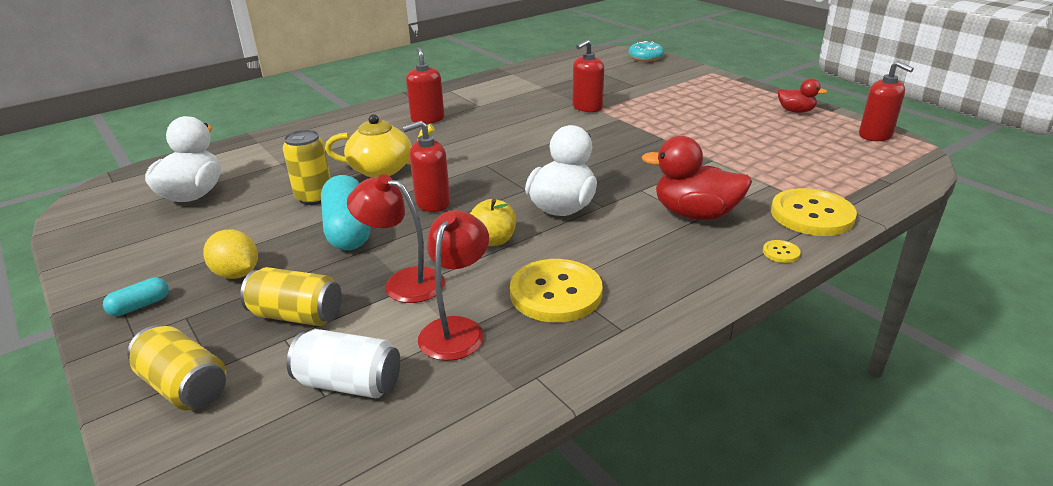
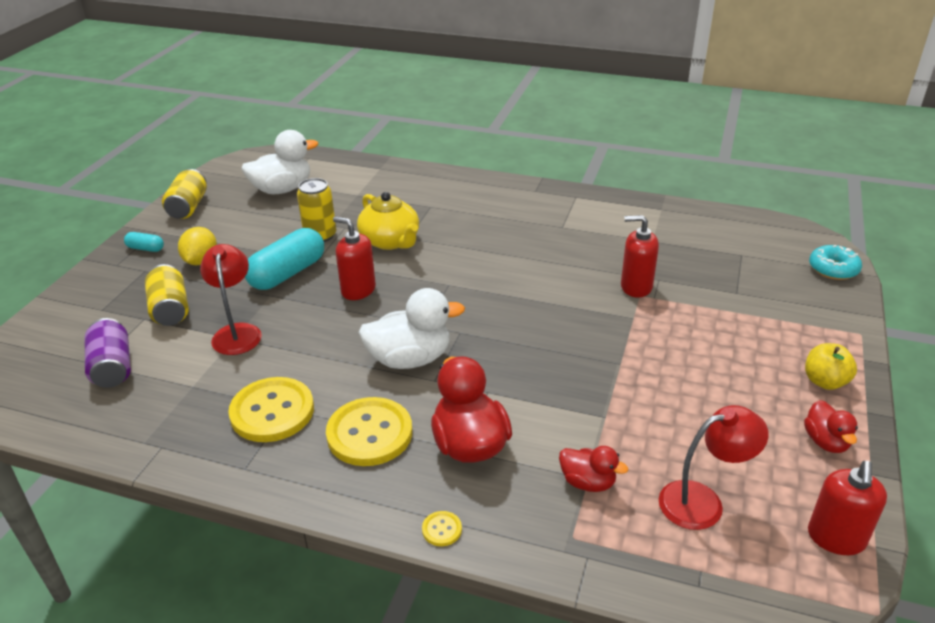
camera: 55 degrees right, 5 degrees up
yellow can [127,325,226,410] -> yellow can moved to [162,169,207,219]
white can [287,329,400,398] -> purple can [85,318,131,388]
red soap dispenser [406,47,444,124] -> none
red lamp [418,210,489,361] -> red lamp moved to [659,405,769,530]
yellow apple [470,199,516,246] -> yellow apple moved to [805,343,857,390]
yellow button [771,188,857,236] -> yellow button moved to [326,397,412,466]
none -> red duck [559,446,628,492]

